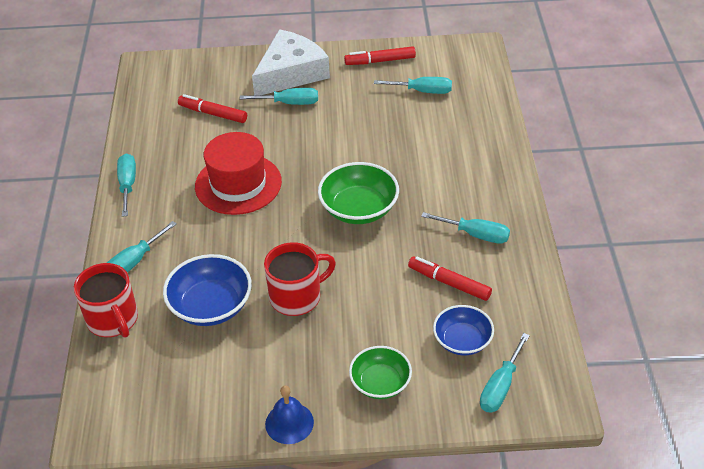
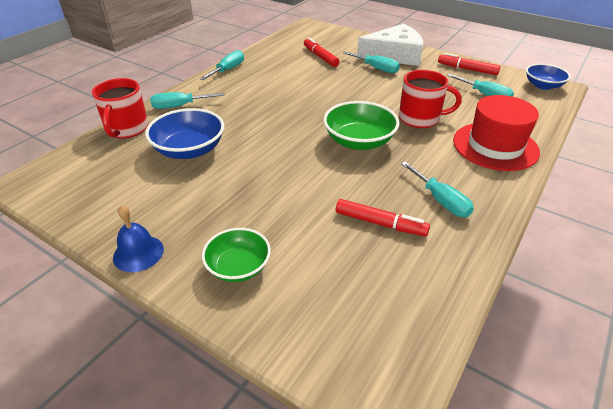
camera: 35 degrees right, 5 degrees down
red hat [195,132,282,215] -> red hat moved to [453,95,540,171]
red mug [264,242,336,316] -> red mug moved to [399,70,462,128]
red marker [408,256,492,301] -> red marker turned 135 degrees clockwise [336,199,430,237]
blue bowl [433,305,494,355] -> blue bowl moved to [526,64,571,90]
turquoise screwdriver [480,333,530,413] -> none

